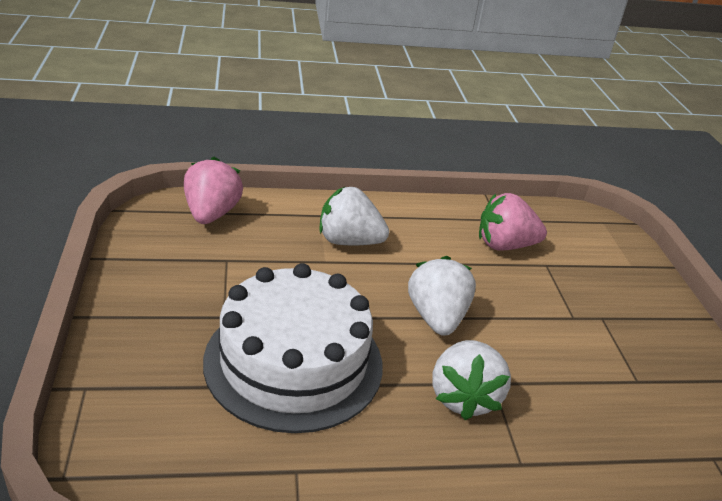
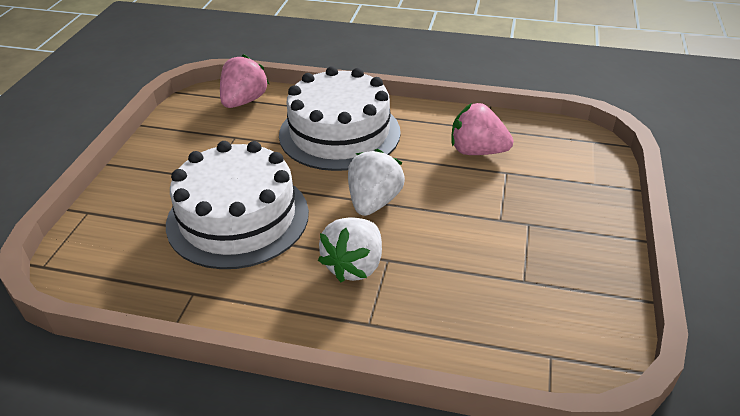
camera: 25 degrees right, 5 degrees up
white strawberry [319,187,389,245] -> white cake [279,66,401,171]

